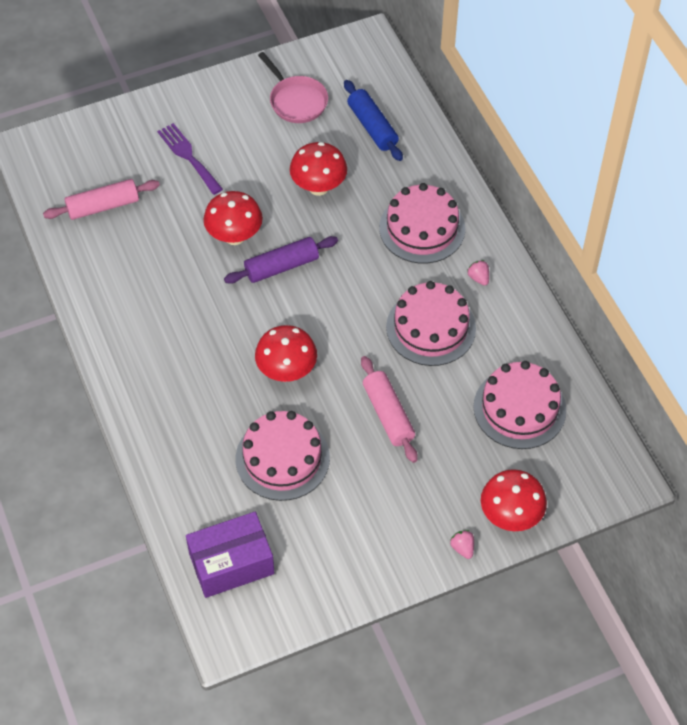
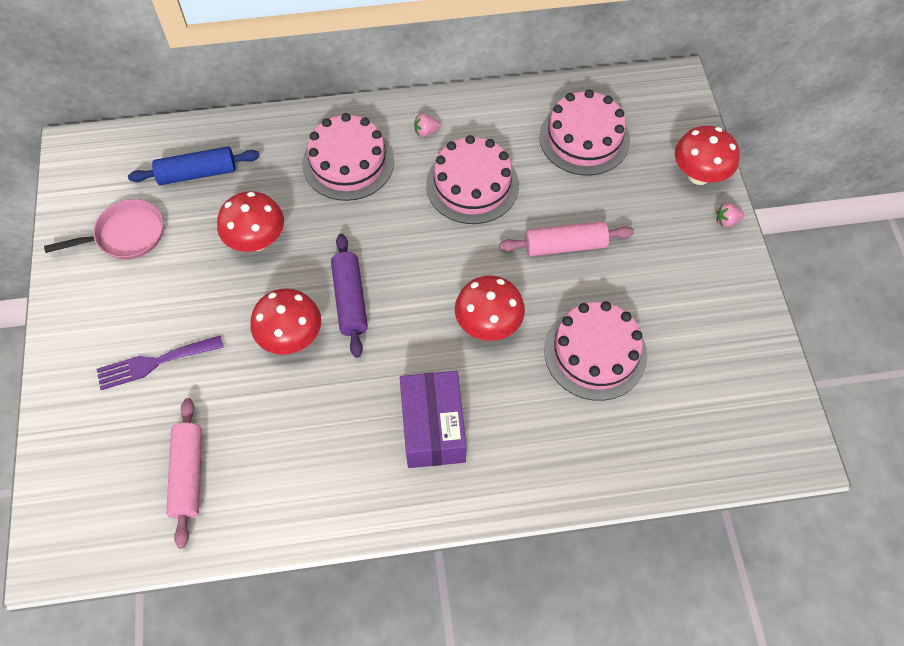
camera: 75 degrees left, 5 degrees up
purple box [186,512,275,598] -> purple box moved to [400,371,467,468]

